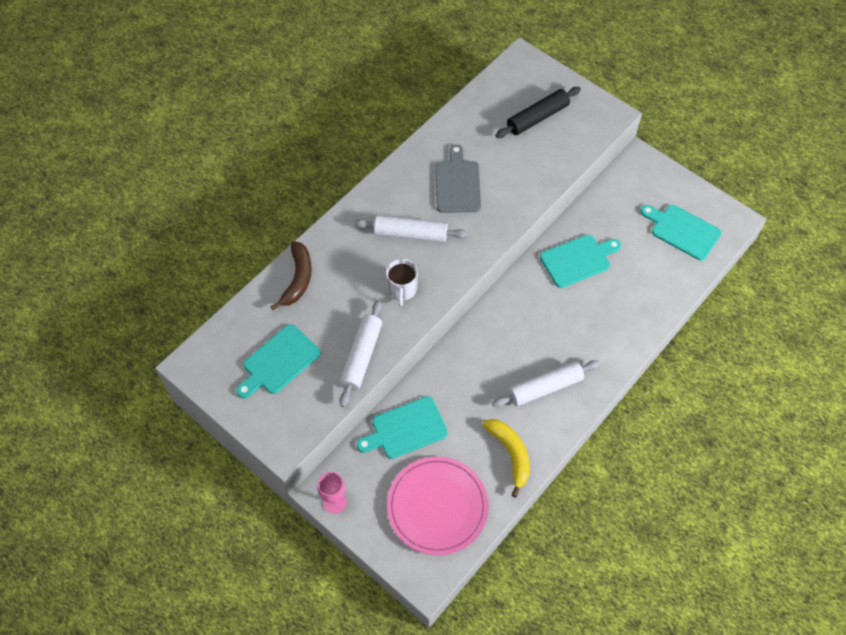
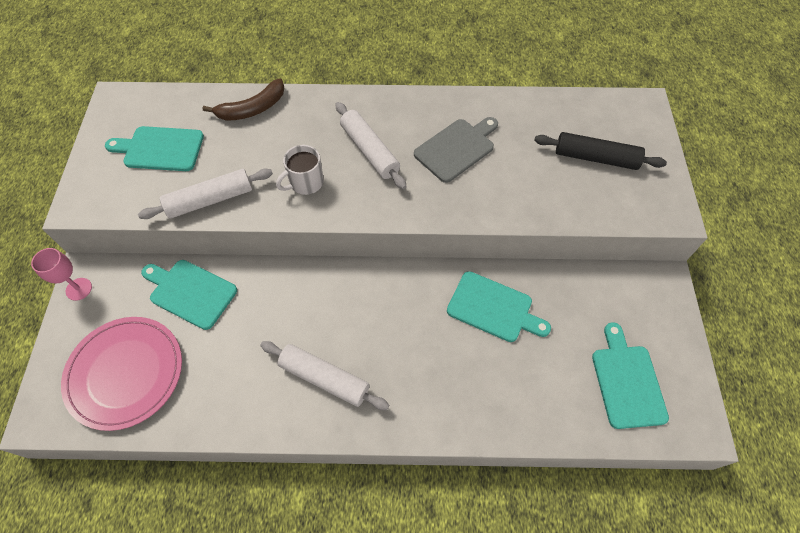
camera: 50 degrees right, 0 degrees up
yellow banana [482,419,530,498] -> none

